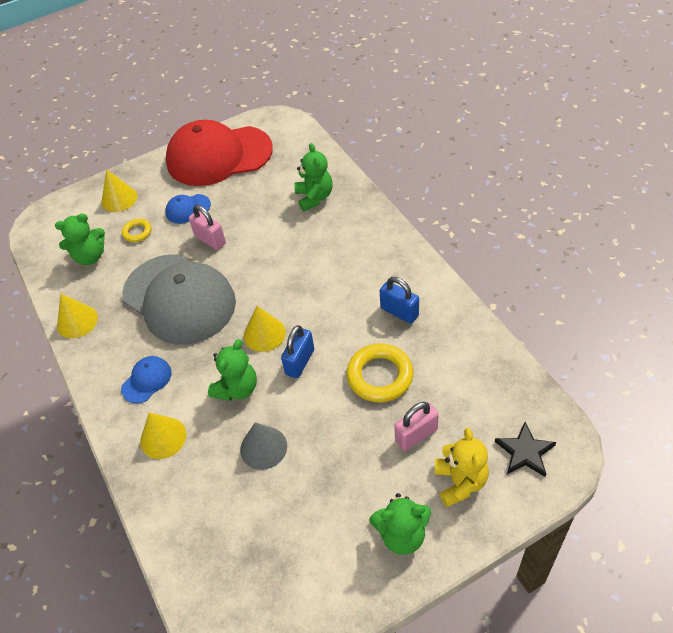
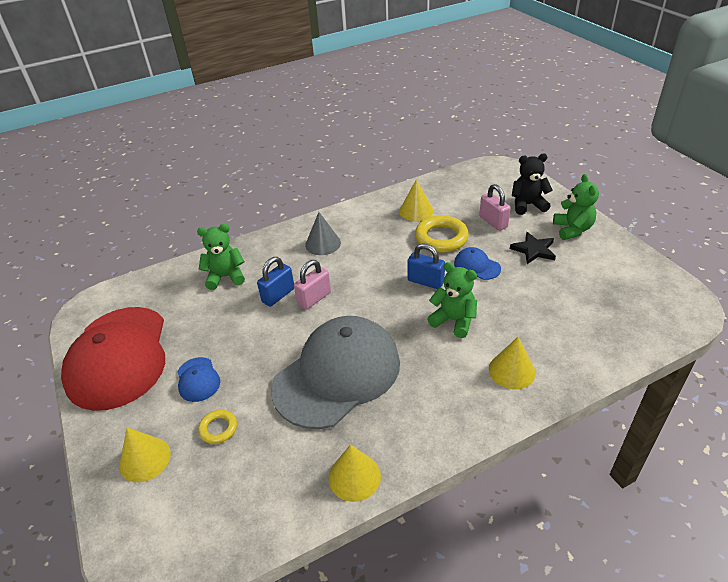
camera: 90 degrees left, 10 degrees down
green teddy bear [55,213,105,265] -> none
blue cap [121,356,172,404] -> blue cap moved to [454,247,501,280]
pink padlock [189,205,226,250] -> pink padlock moved to [294,260,331,310]
grey cone [240,422,287,470] -> grey cone moved to [305,212,341,255]
yellow cone [244,306,286,352] -> yellow cone moved to [399,179,433,221]
blue padlock [380,277,419,324] -> blue padlock moved to [257,257,294,307]
yellow teddy bear [435,428,489,507] -> black teddy bear [512,154,552,215]
black star [495,422,556,477] -> black star moved to [510,232,556,264]

